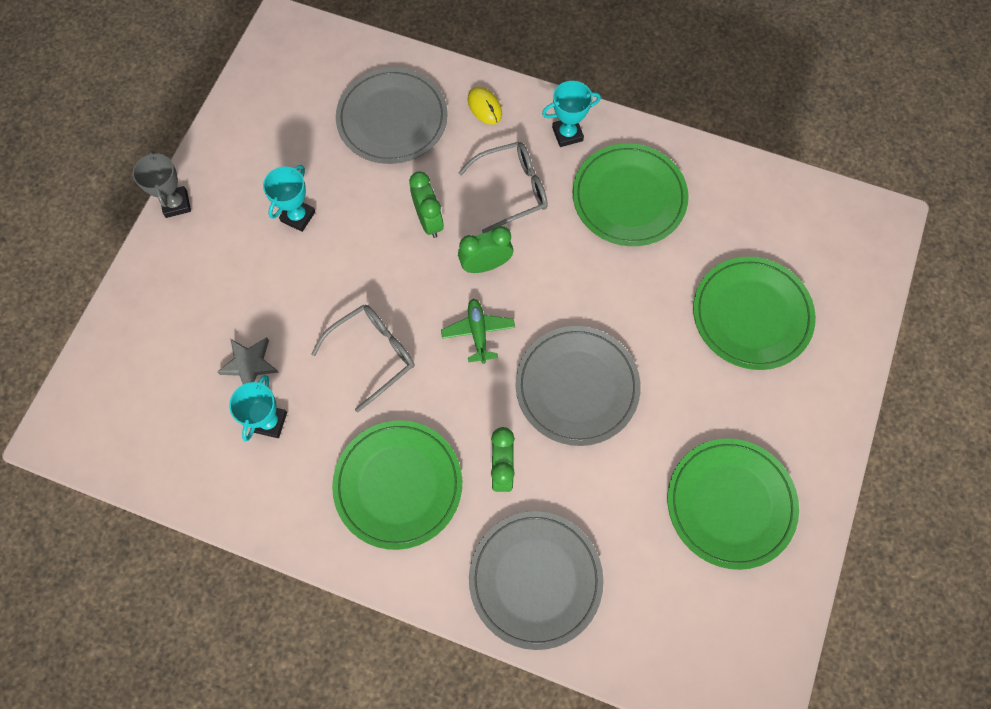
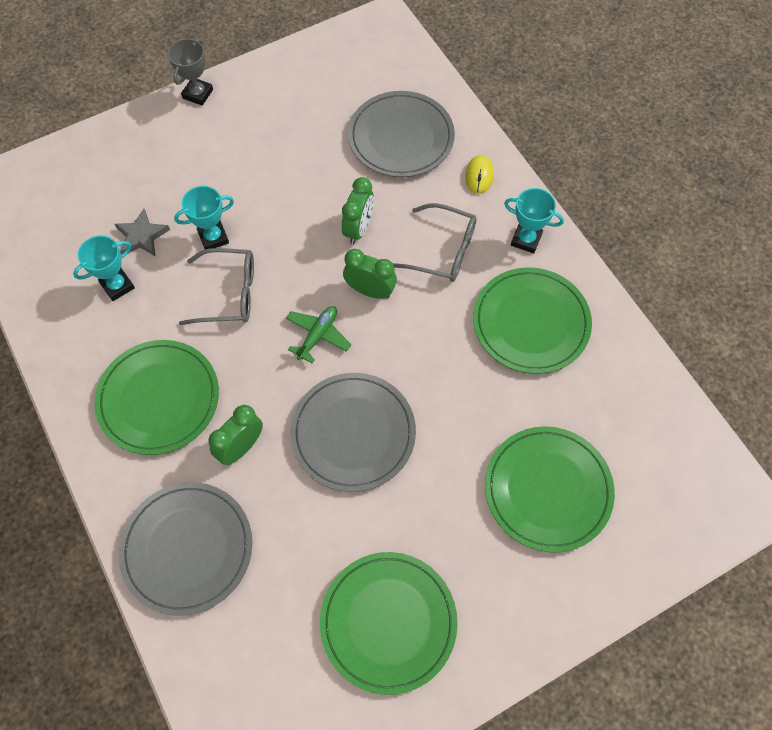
camera: 40 degrees right, 5 degrees down
turquoise trophy [263,165,315,232] -> turquoise trophy moved to [174,186,234,250]

